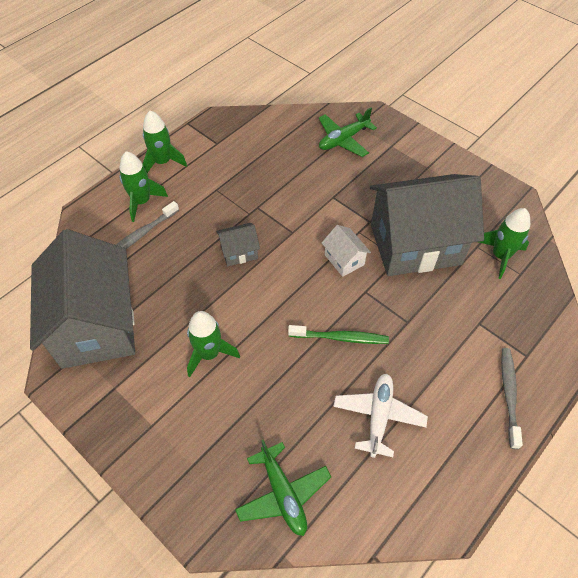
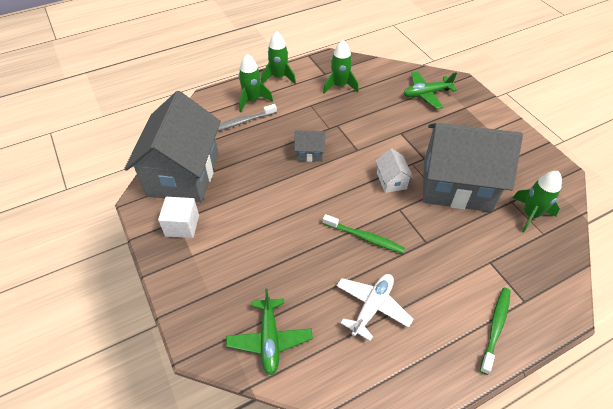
camera: 20 degrees right, 5 degrees down
green rocket [187,311,240,377] -> green rocket moved to [323,40,359,93]
grey toothbrush [501,348,523,449] -> green toothbrush [480,287,511,375]
none -> white cube [158,197,199,238]

